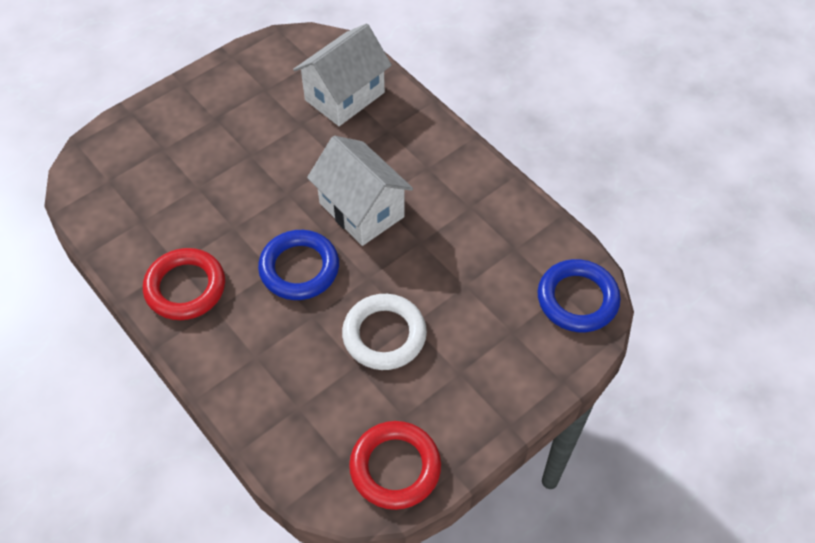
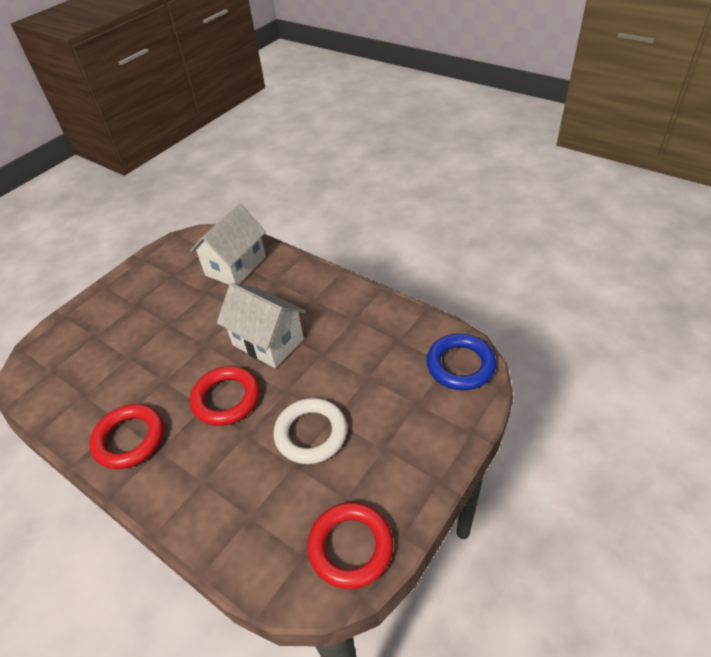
camera: 10 degrees left, 10 degrees down
blue ring [258,230,339,300] -> red ring [190,366,259,426]

